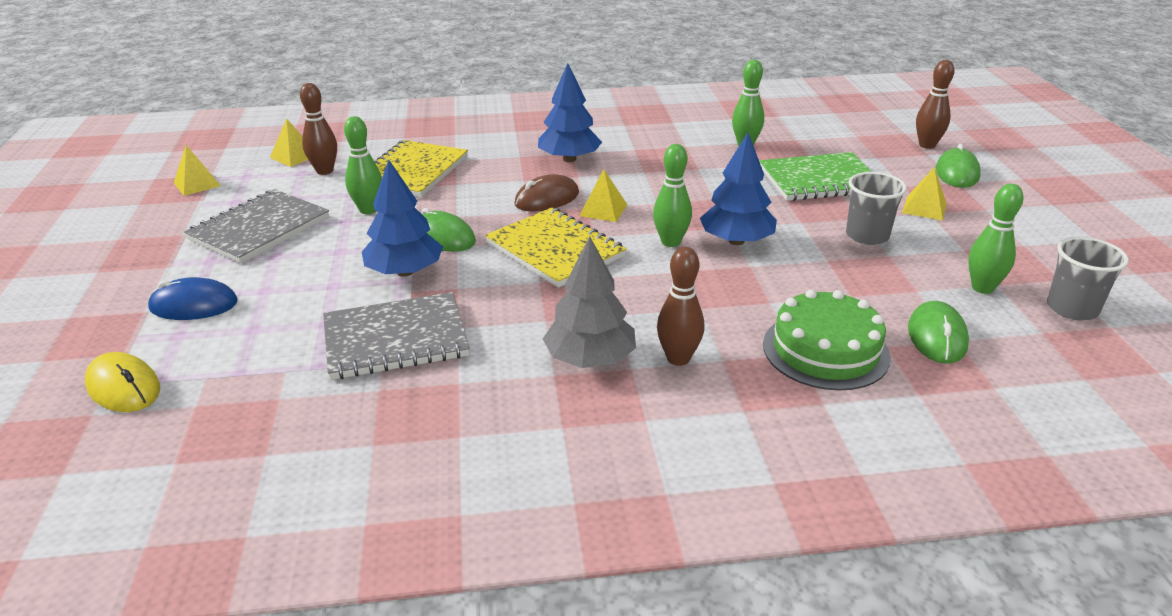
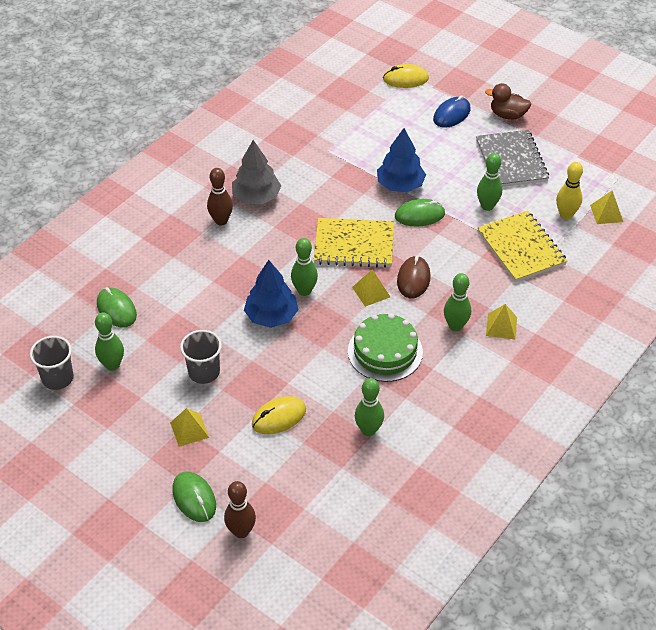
camera: 135 degrees right, 15 degrees up
yellow pyramid [174,145,221,196] -> yellow pyramid moved to [486,304,517,339]
brown bowling pin [300,83,337,175] -> yellow bowling pin [556,162,583,219]
grey notebook [323,292,470,380] -> none
blue tree [538,63,602,162] -> green bowling pin [444,273,471,331]
green notebook [759,152,872,201] -> yellow mouse [252,396,306,435]
green cake [763,289,891,391] -> green cake moved to [348,313,423,382]
none -> brown duck [485,83,531,120]

